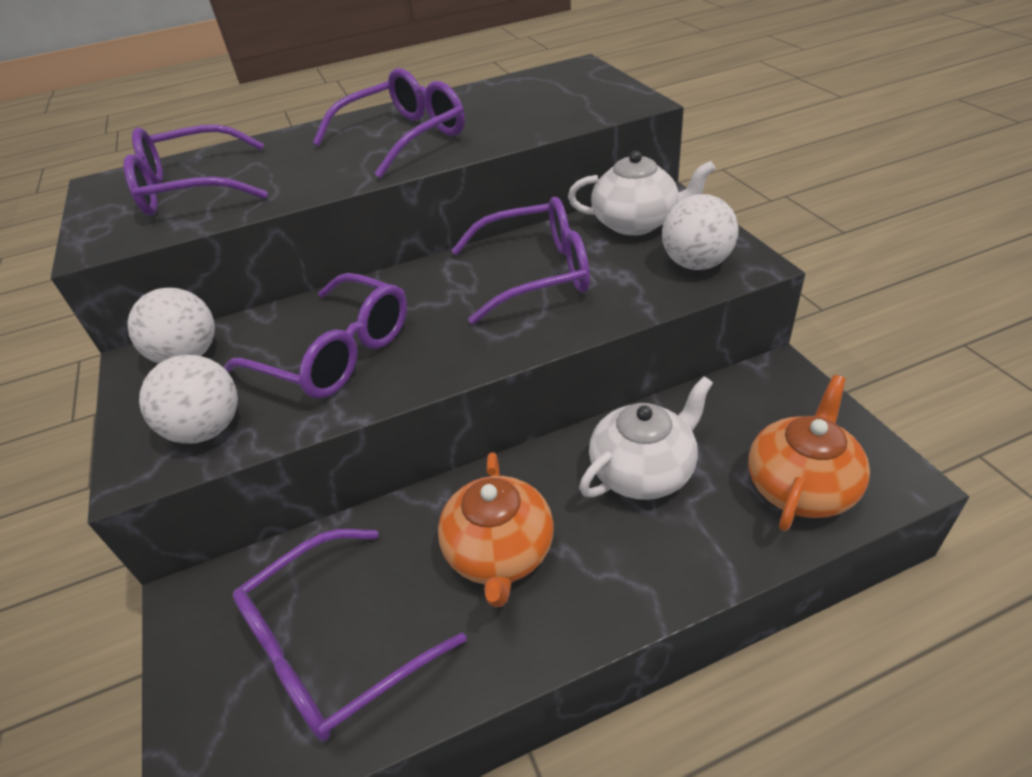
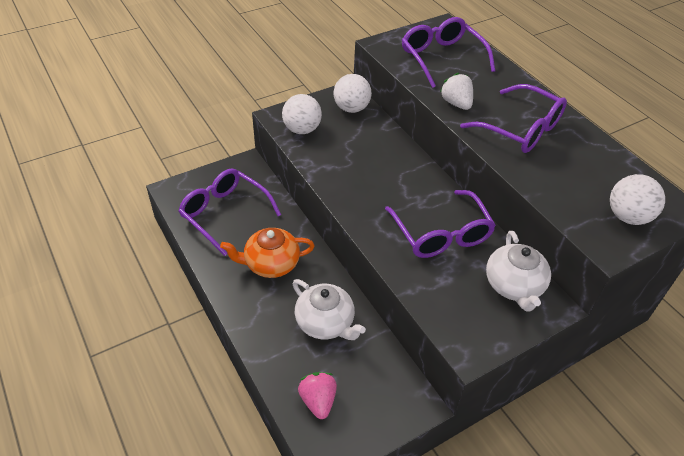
camera: 75 degrees right, 5 degrees up
purple glasses [224,273,407,398] -> none
white ball [662,194,738,270] -> white ball moved to [610,174,665,225]
orange teapot [748,375,870,531] -> pink strawberry [298,372,337,419]
none -> white strawberry [440,73,473,110]

